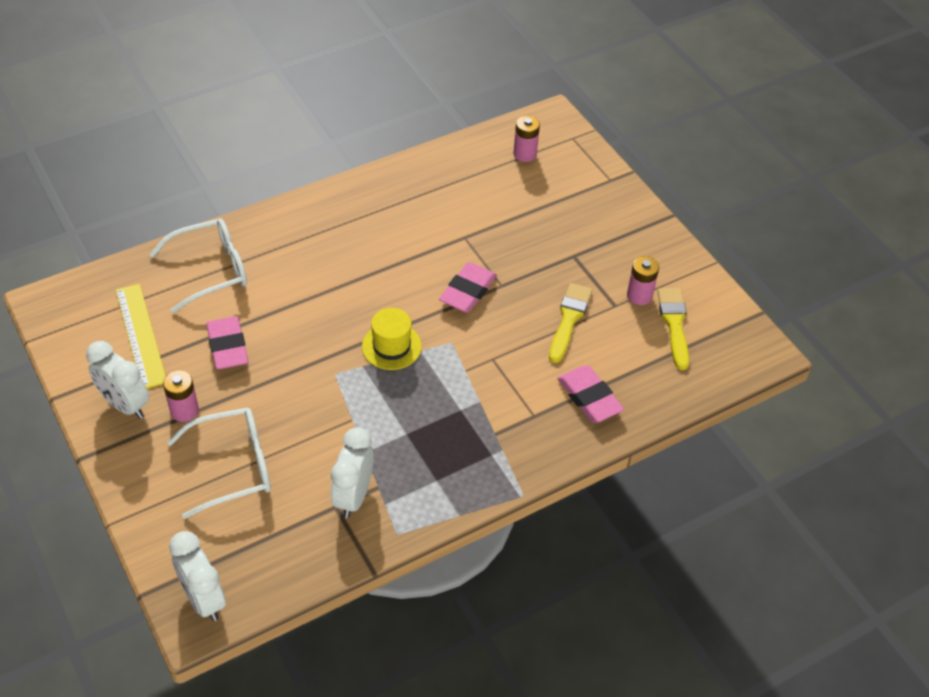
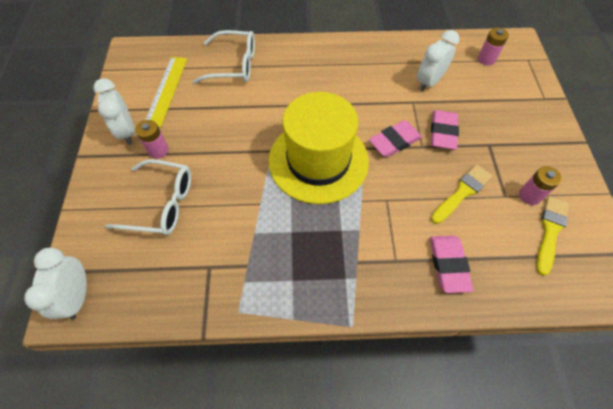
camera: 30 degrees right, 10 degrees up
pink eraser [206,316,248,369] -> pink eraser moved to [431,110,459,150]
white clock [331,427,374,518] -> white clock moved to [417,30,459,91]
yellow hat [362,308,422,370] -> yellow hat [268,92,369,204], size x2.17

